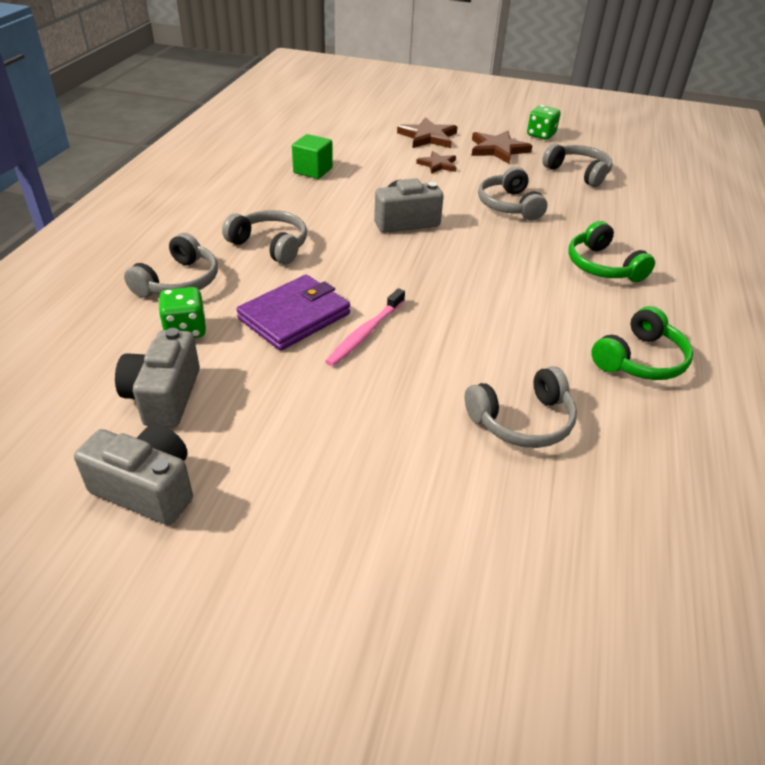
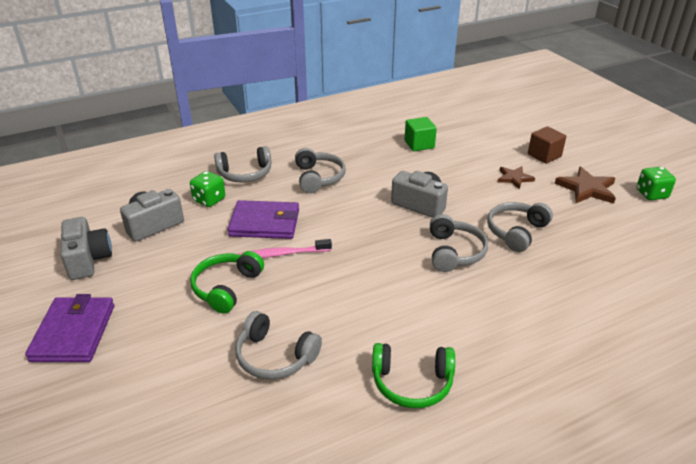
camera: 50 degrees right, 5 degrees down
brown star [397,117,457,148] -> brown cube [528,127,566,164]
grey headphones [542,143,613,187] -> grey headphones moved to [430,214,488,272]
green headphones [568,221,655,282] -> green headphones moved to [190,251,264,313]
none -> purple wallet [25,294,114,362]

